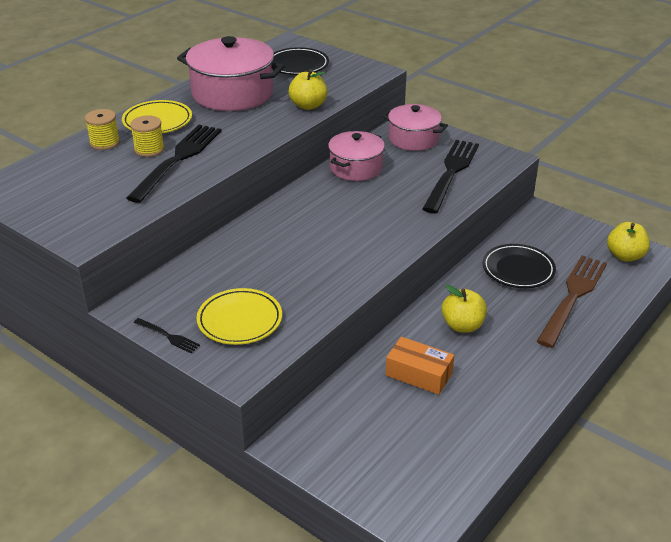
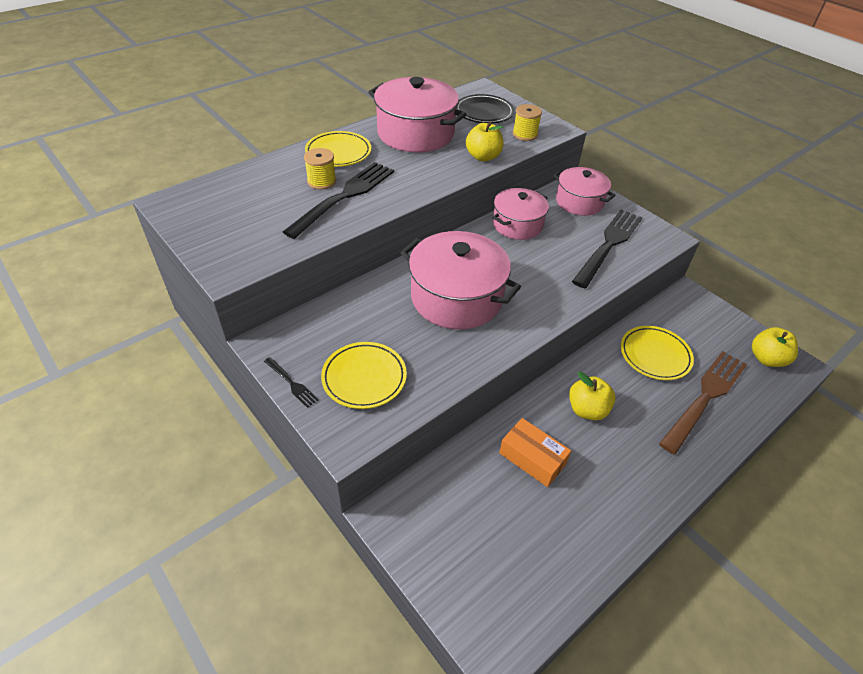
camera: 10 degrees right, 10 degrees up
yellow spool [85,109,120,150] -> yellow spool moved to [513,104,542,141]
black plate [483,244,556,288] -> yellow plate [621,326,694,380]
none -> pink pot [401,231,521,330]

